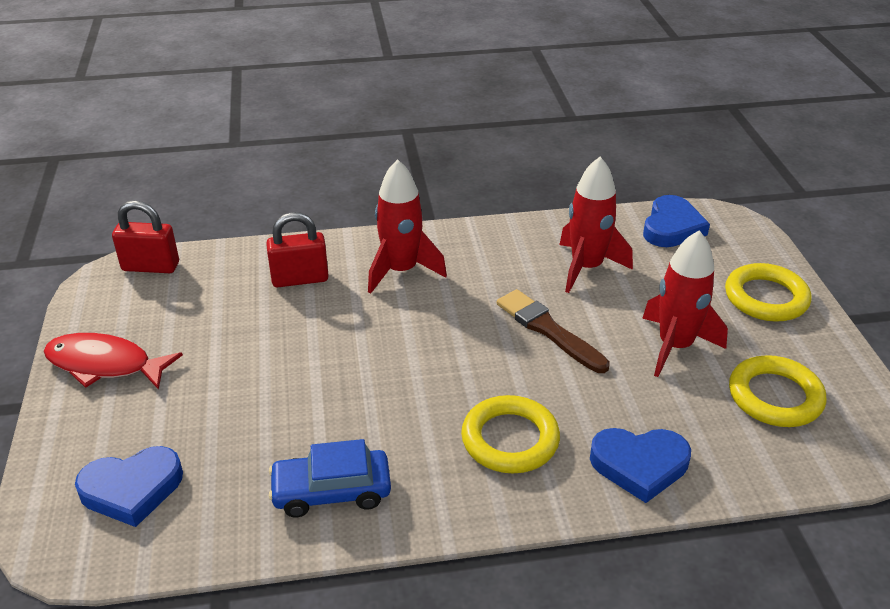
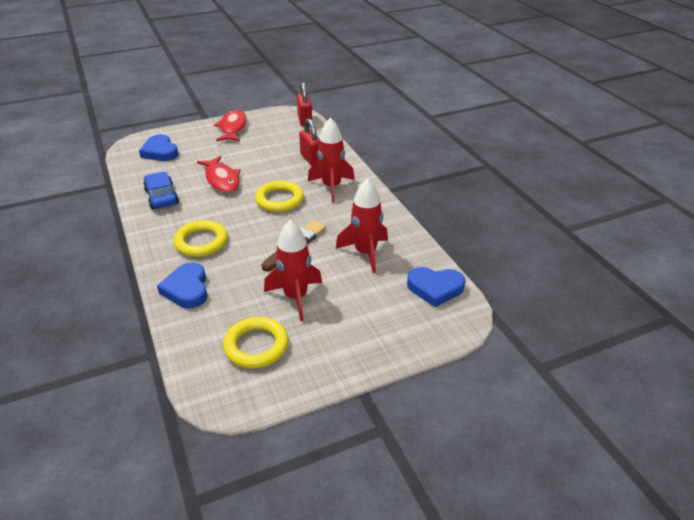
camera: 75 degrees right, 0 degrees up
yellow ring [725,263,811,322] -> yellow ring moved to [255,181,304,212]
none -> red fish [197,156,241,193]

